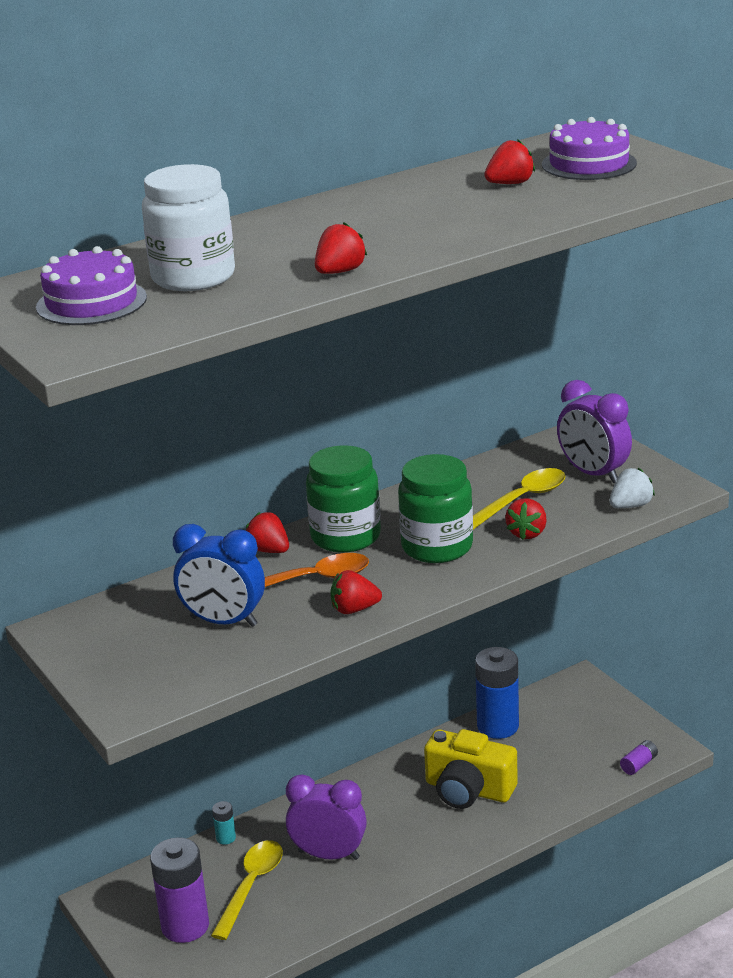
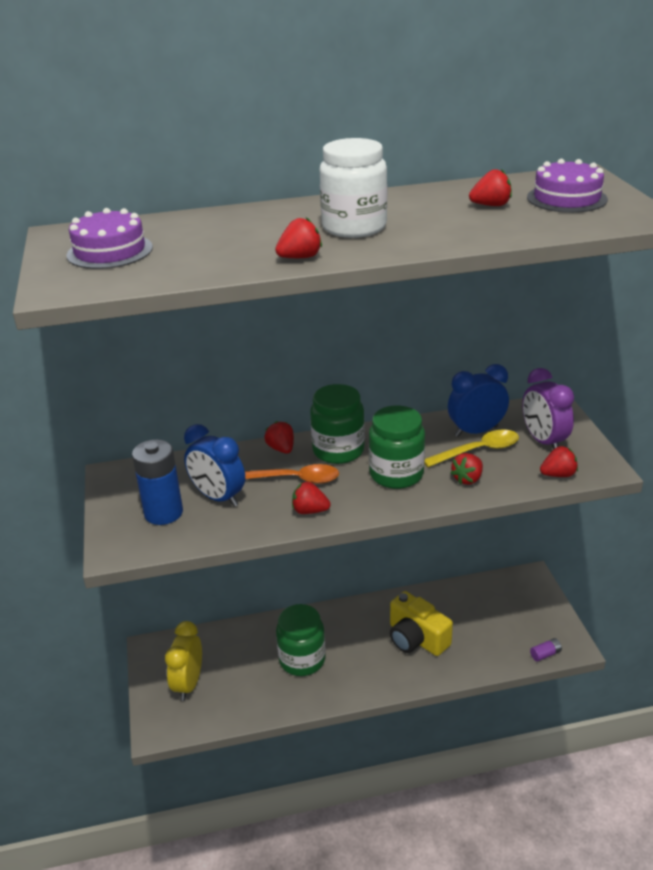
camera: 20 degrees right, 5 degrees up
white jar [142,164,235,291] -> white jar moved to [320,138,387,238]
purple battery [150,837,209,943] -> yellow clock [165,621,202,701]
yellow spoon [211,840,283,940] -> none
turquoise battery [212,801,236,845] -> none
purple clock [286,774,367,860] -> green jar [276,604,326,676]
blue battery [475,647,519,739] -> blue battery moved to [132,439,183,525]
white strawberry [610,468,655,508] -> red strawberry [540,446,578,477]
none -> blue clock [448,364,509,437]

